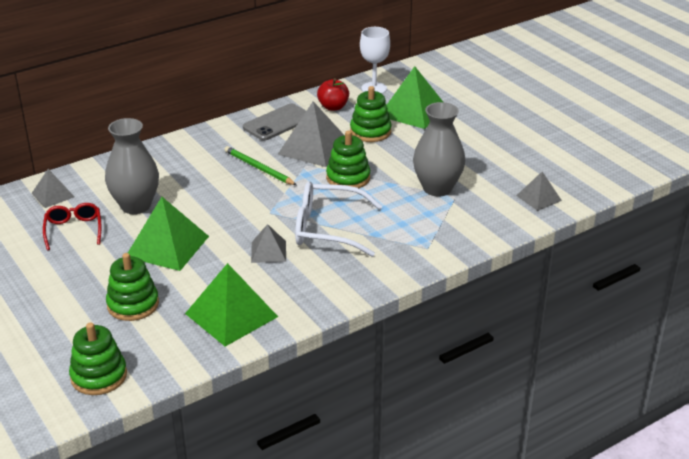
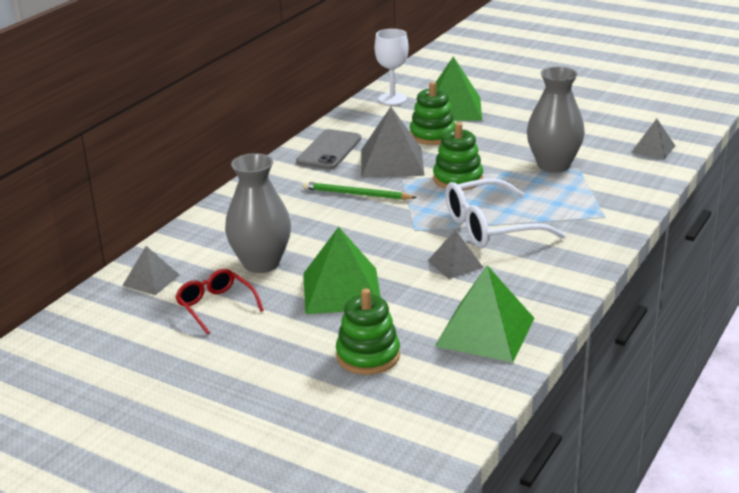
camera: 25 degrees left, 5 degrees down
green stacking toy [69,322,127,395] -> none
red apple [317,78,349,111] -> none

